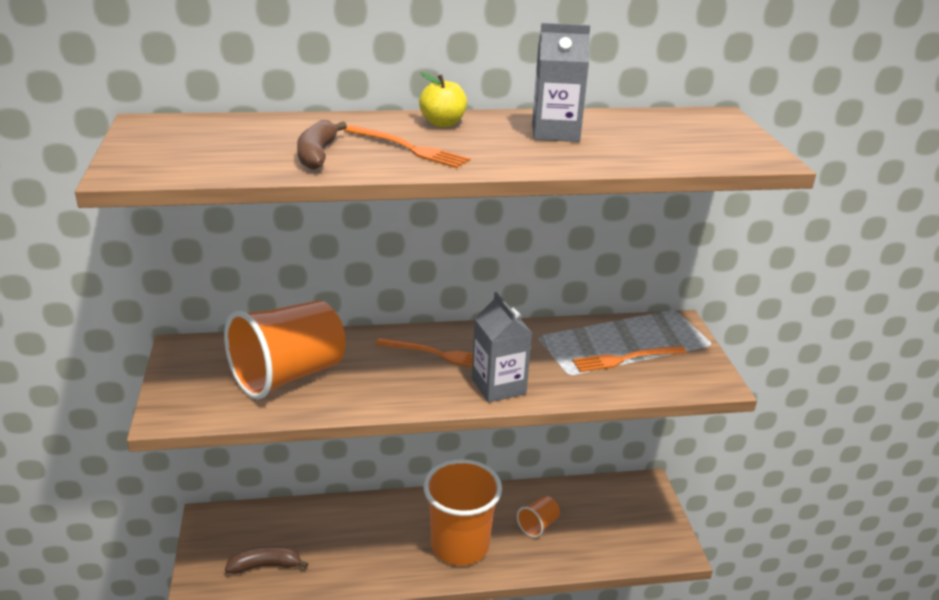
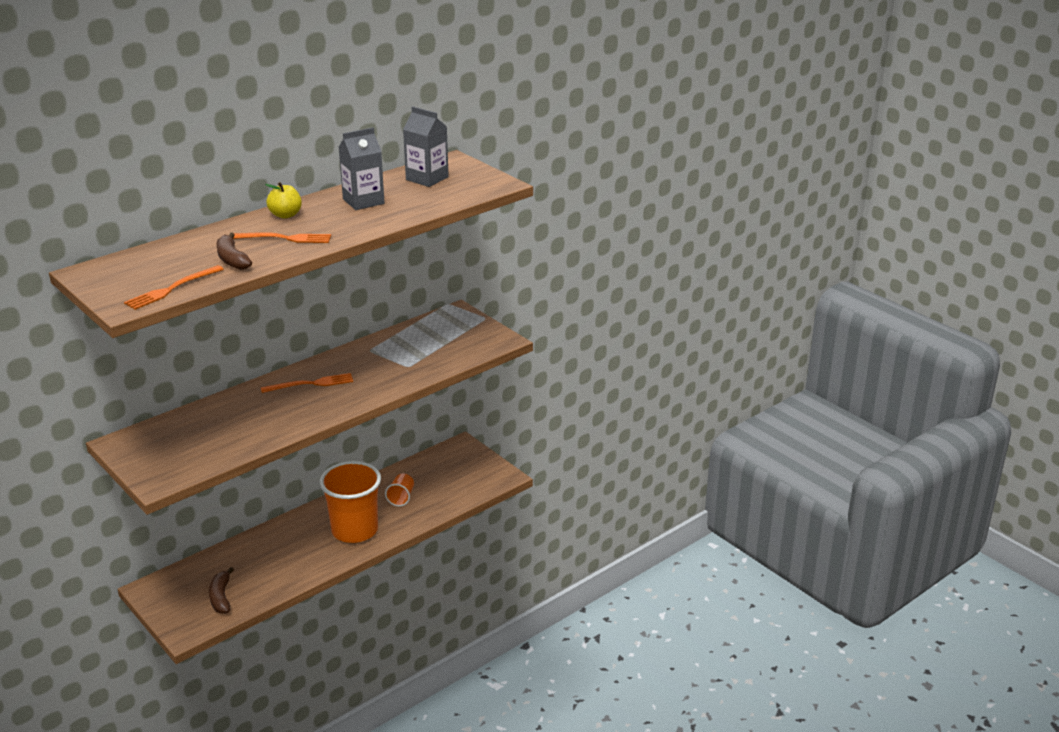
camera: 30 degrees left, 0 degrees up
orange cup [224,301,346,399] -> none
brown banana [225,546,308,574] -> brown banana turned 60 degrees counterclockwise [209,567,234,614]
grey carton [472,292,532,403] -> grey carton moved to [403,106,449,187]
orange fork [572,345,687,372] -> orange fork moved to [124,265,224,310]

